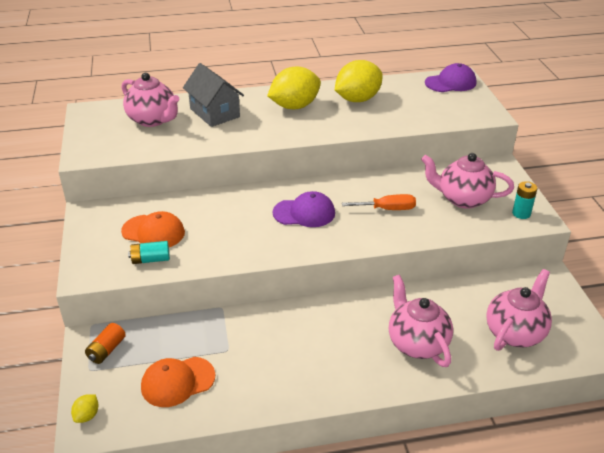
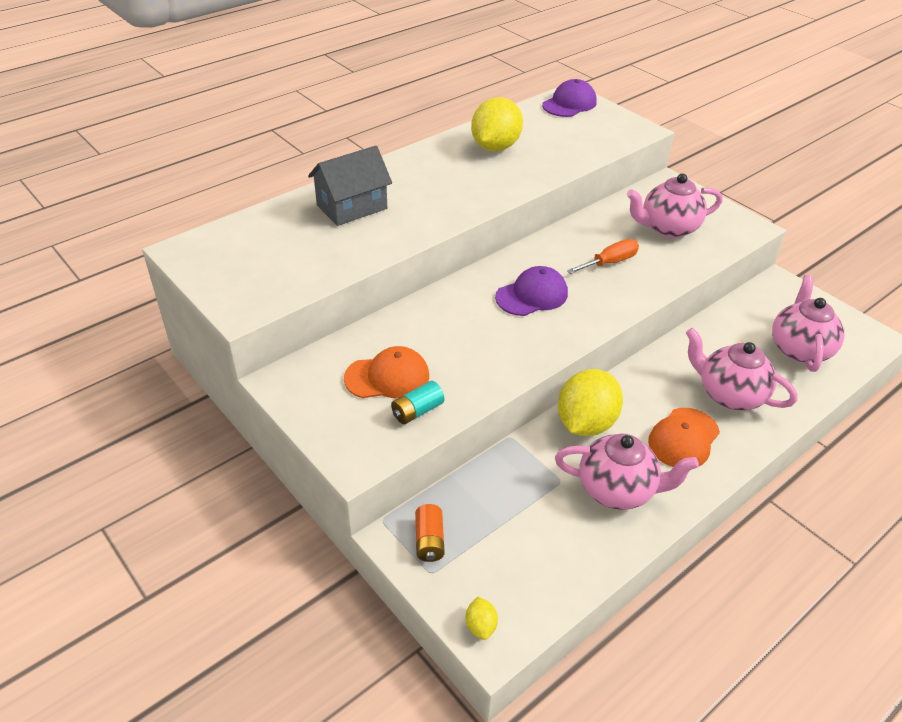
camera: 30 degrees left, 5 degrees up
pink teapot [122,73,179,127] -> pink teapot moved to [555,434,699,510]
orange cap [141,357,215,407] -> orange cap moved to [648,408,720,467]
grey house [183,63,244,127] -> grey house turned 60 degrees counterclockwise [308,146,392,226]
yellow lemon [267,67,321,109] -> yellow lemon moved to [558,369,623,436]
turquoise battery [512,181,537,219] -> none

